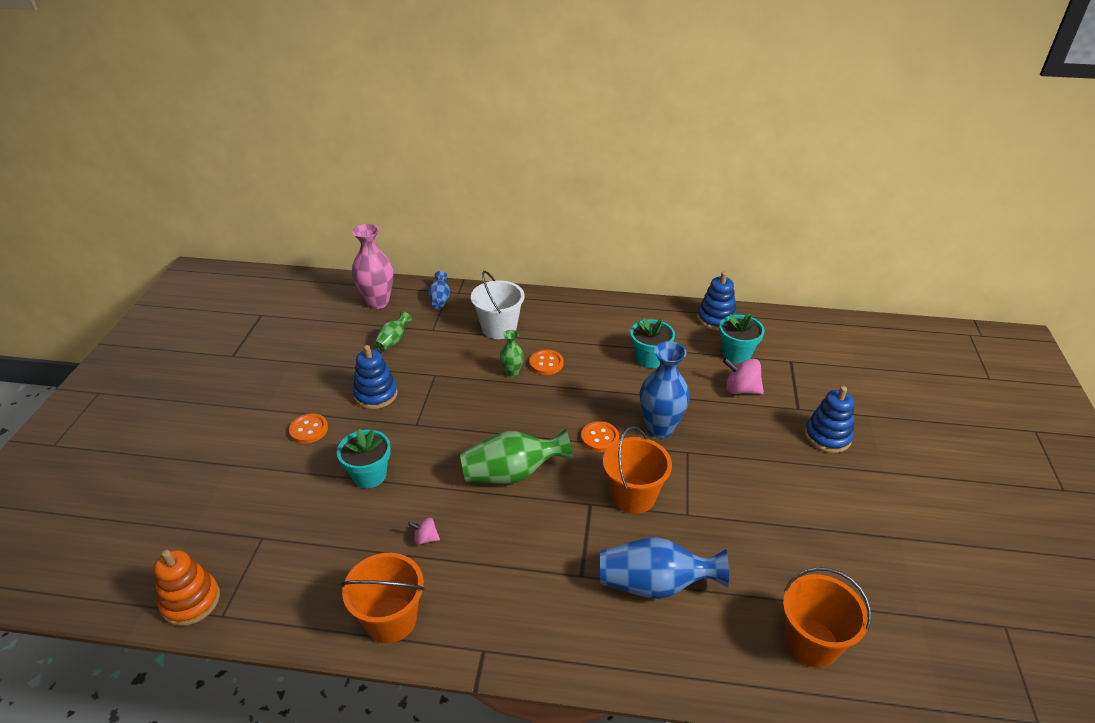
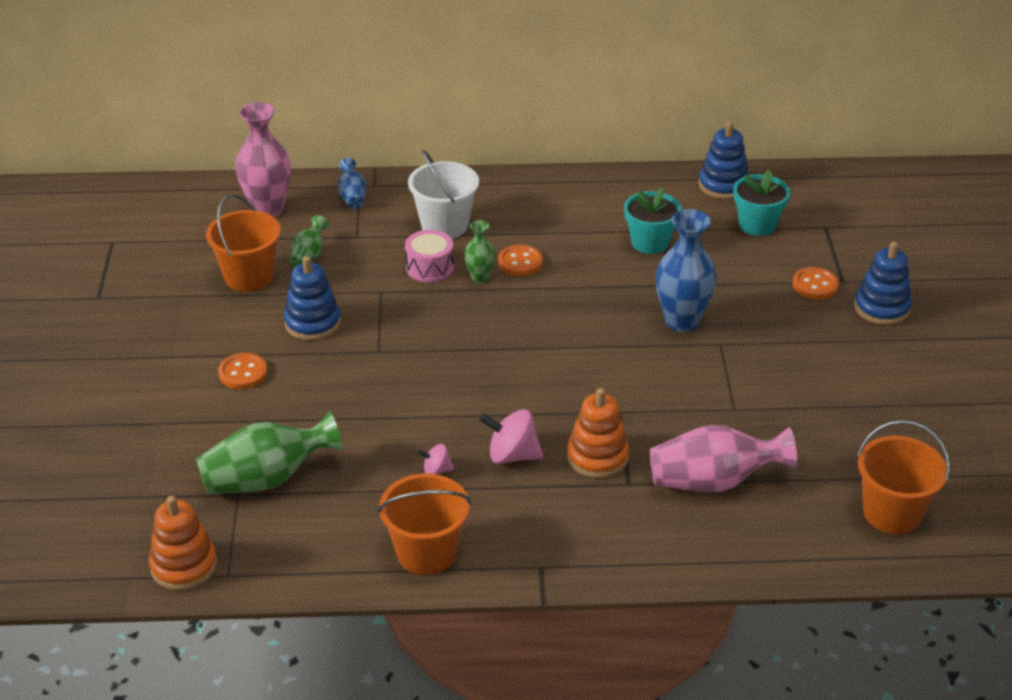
camera: 10 degrees left, 0 degrees up
turquoise flower pot [337,429,391,488] -> none
green vase [460,429,573,484] -> green vase moved to [196,412,343,494]
orange button [581,421,619,452] -> orange button moved to [793,267,839,300]
blue vase [600,537,729,599] -> pink vase [649,425,797,492]
orange bucket [603,426,672,514] -> orange bucket moved to [206,194,281,292]
pink spinning top [723,358,764,394] -> pink spinning top moved to [479,409,543,464]
none -> pink drum [405,230,454,282]
none -> orange stacking toy [567,388,629,478]

